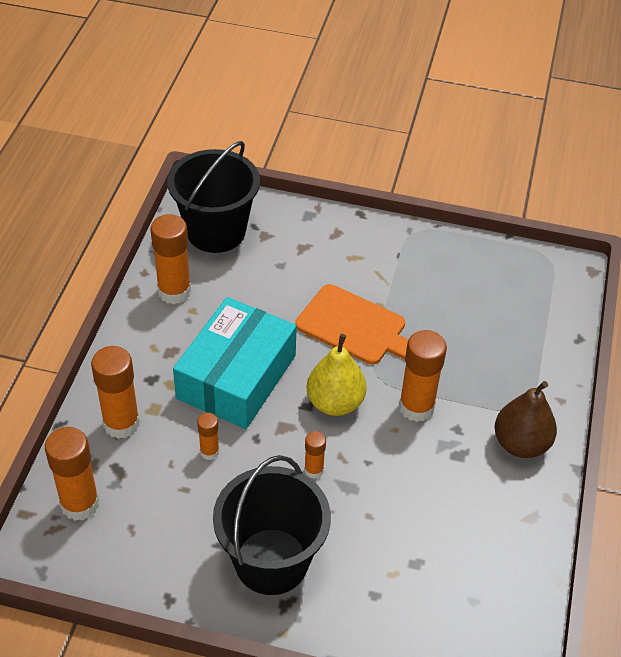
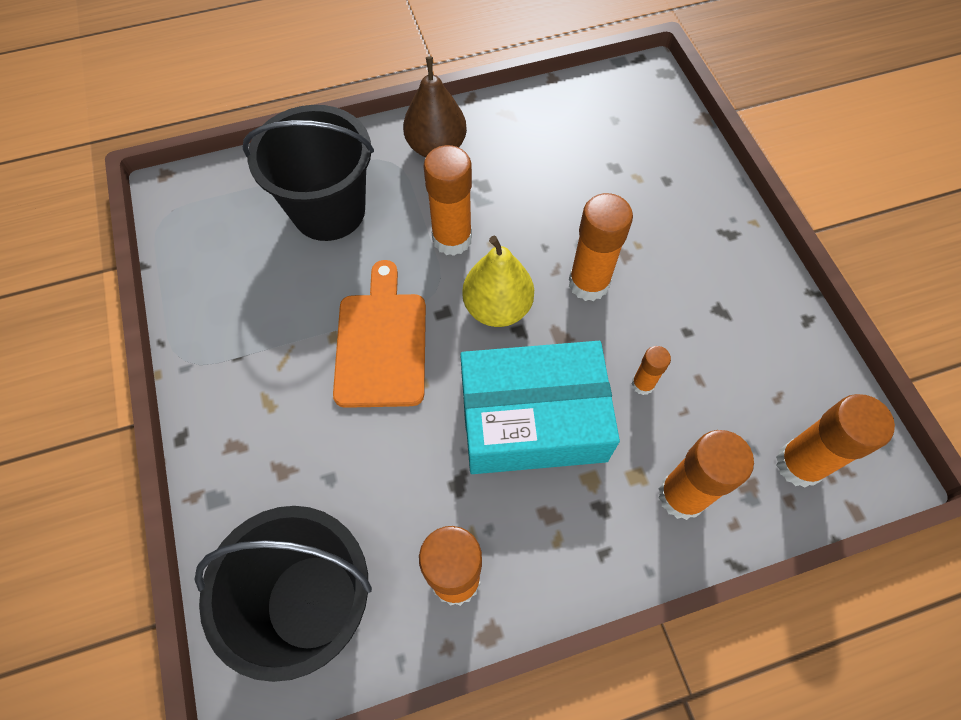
camera: 120 degrees left, 15 degrees up
black bucket [213,455,331,595] -> black bucket moved to [243,105,374,241]
orange glue stick [304,431,326,478] -> orange glue stick [569,193,633,301], size x1.91

